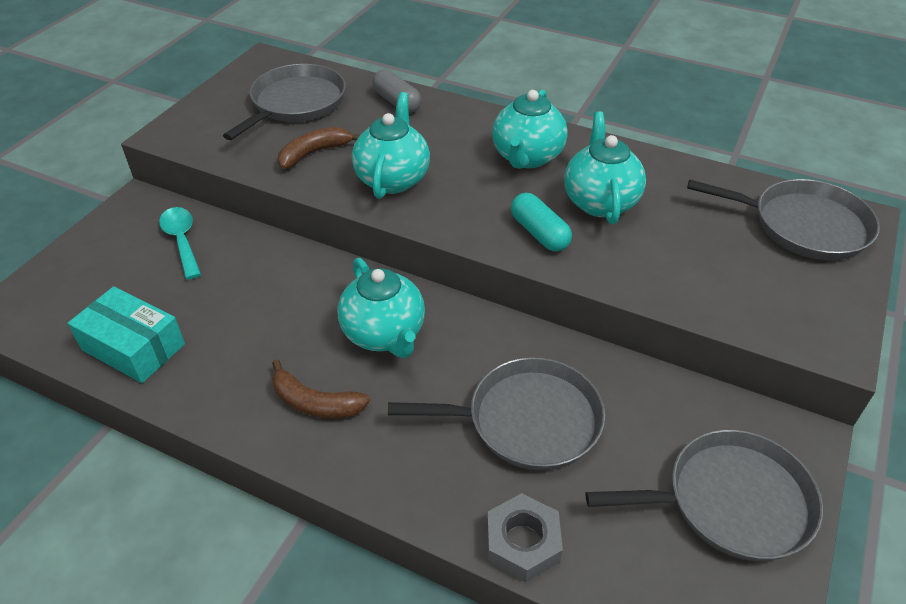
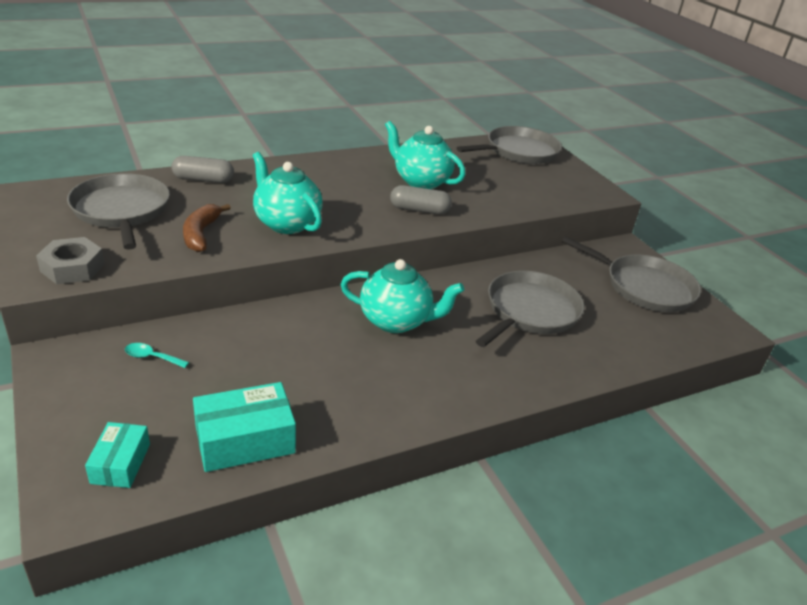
camera: 55 degrees left, 10 degrees down
turquoise spoon [159,207,201,279] -> turquoise spoon [125,343,189,368], size x0.60
brown banana [272,359,370,419] -> none
grey nut [487,493,563,582] -> grey nut moved to [36,237,105,284]
turquoise teapot [492,90,568,169] -> none
turquoise capsule [511,193,572,251] -> grey capsule [390,185,452,215]
grey pan [585,429,823,561] -> grey pan turned 90 degrees clockwise [562,236,701,312]
none -> turquoise box [85,422,150,488]

